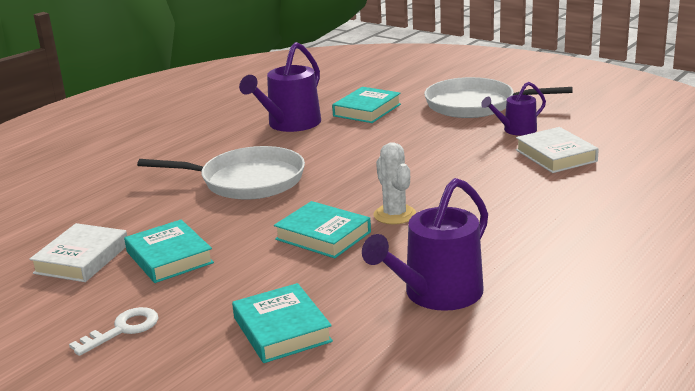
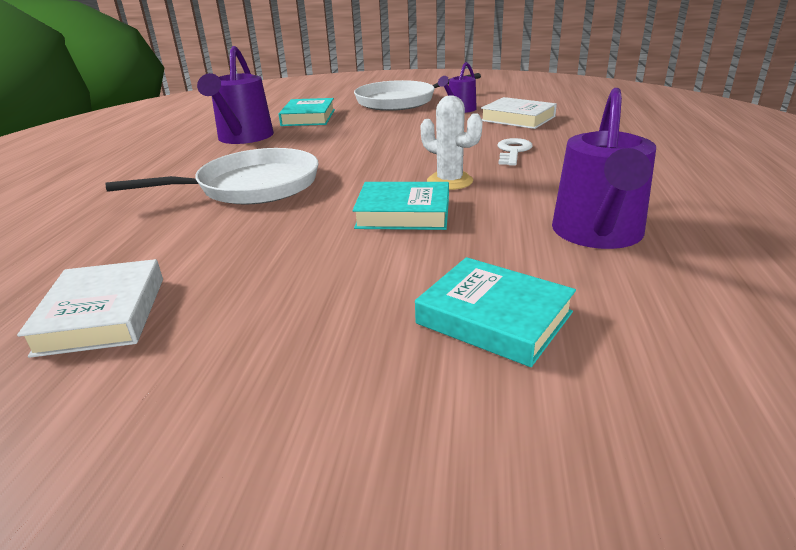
camera: 30 degrees left, 5 degrees up
white key [69,307,159,356] -> white key moved to [497,138,533,166]
turquoise book [124,220,214,283] -> none

